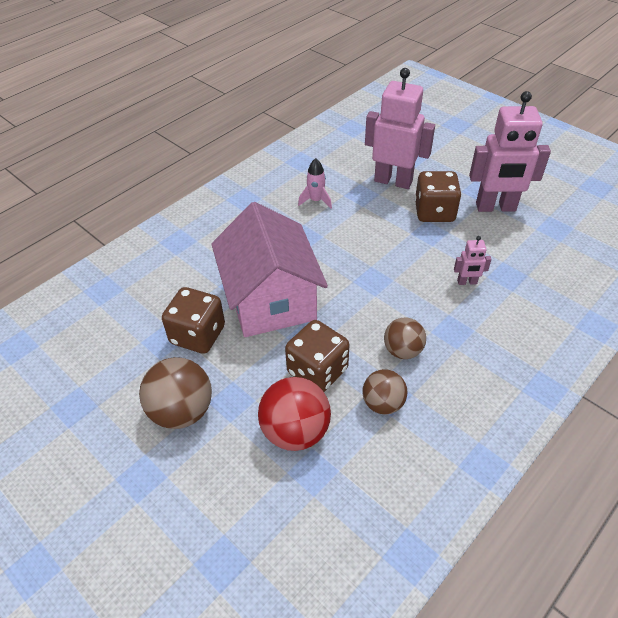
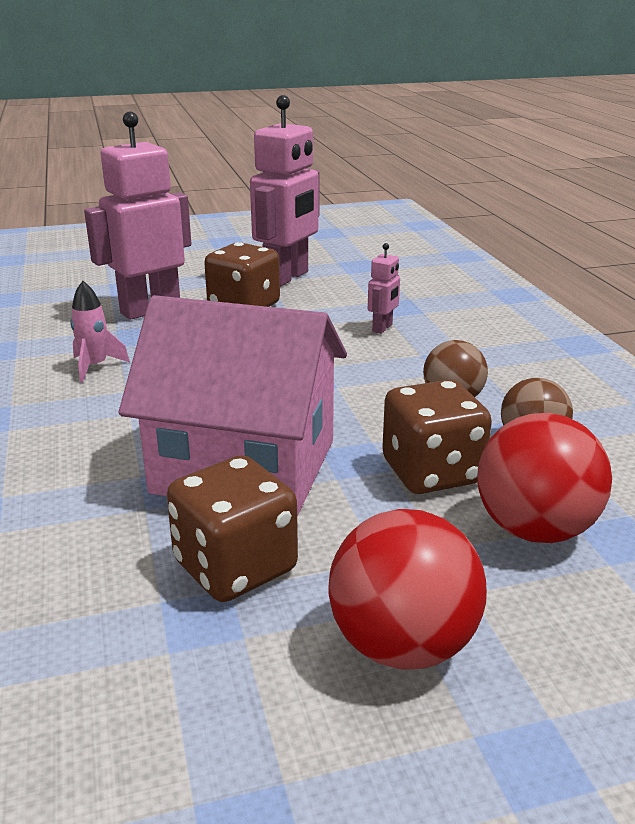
camera: 60 degrees left, 20 degrees down
brown ball [139,357,212,429] -> red ball [328,509,487,670]

